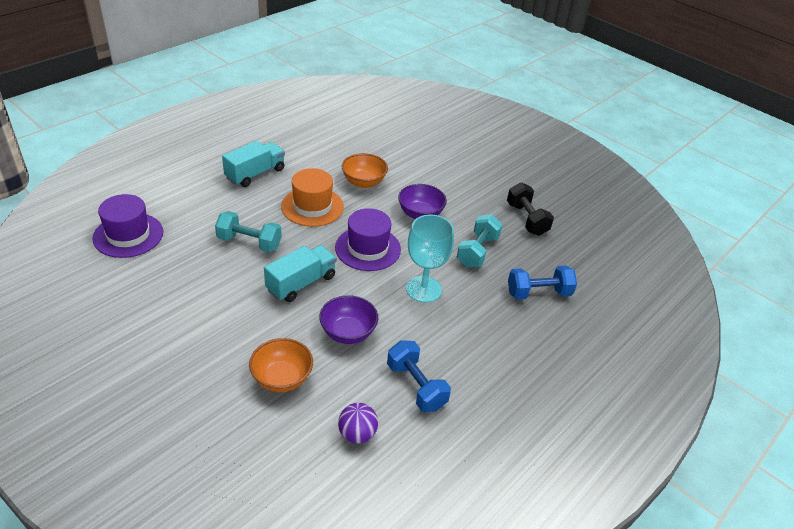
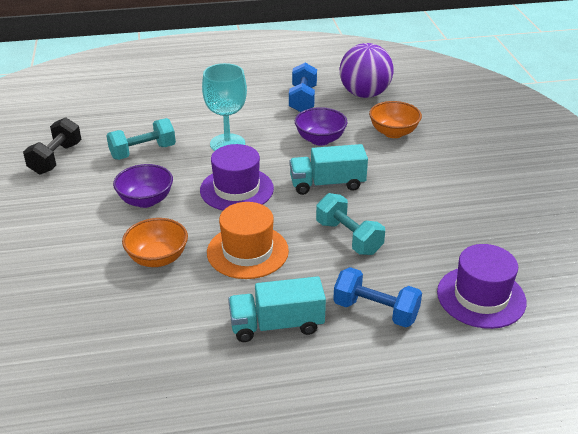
camera: 140 degrees left, 5 degrees down
purple ball [338,403,378,444] -> purple ball [339,43,394,98], size x1.86
blue dumbbell [508,266,577,300] -> blue dumbbell moved to [333,267,422,327]

